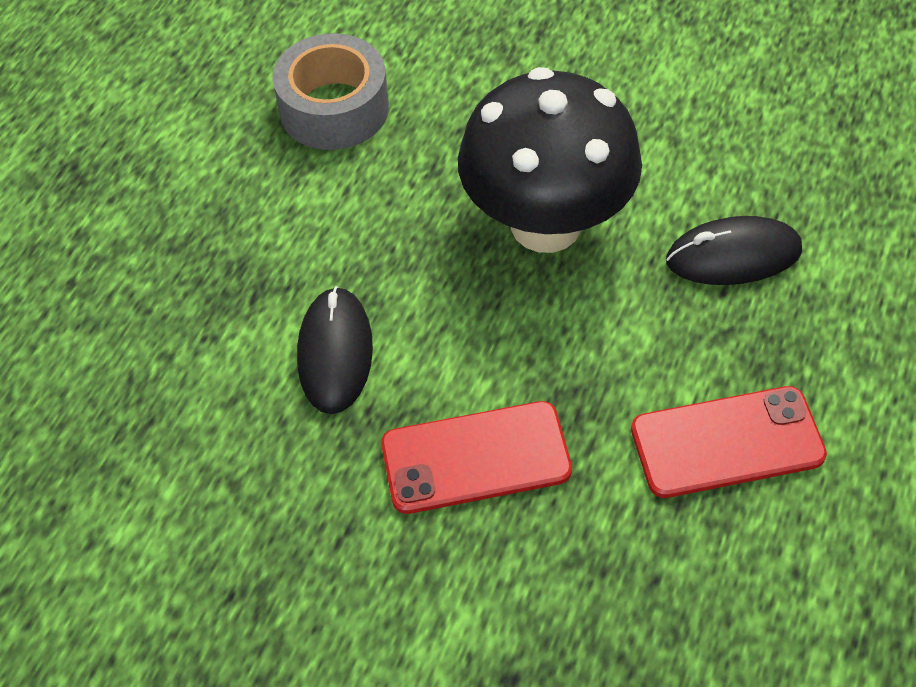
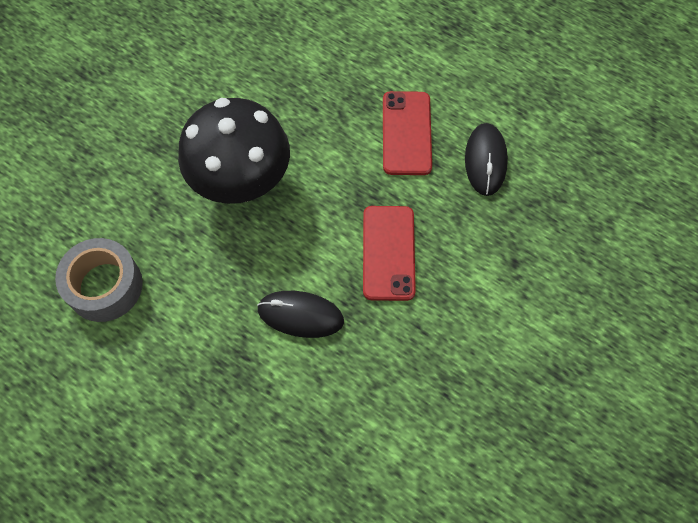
camera: 80 degrees left, 10 degrees up
black mouse [666,216,802,285] -> black mouse moved to [465,123,508,196]

